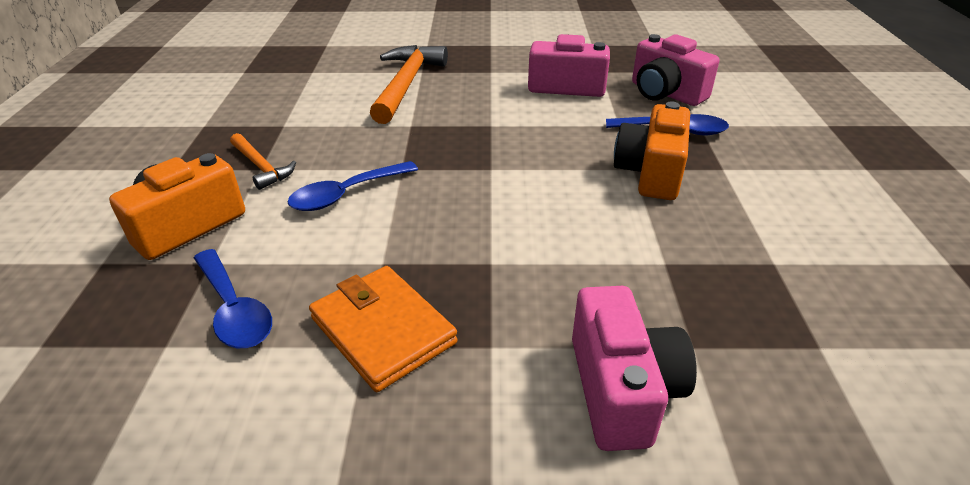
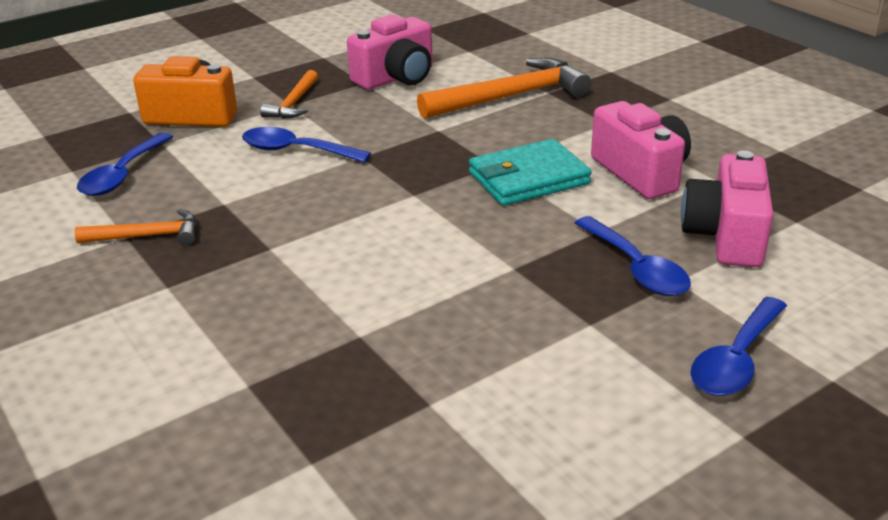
camera: 55 degrees right, 5 degrees down
orange wallet [309,266,458,392] -> orange hammer [75,209,196,245]
pink camera [572,286,697,451] -> pink camera moved to [347,15,433,90]
orange camera [614,101,690,200] -> none
none -> turquoise wallet [469,139,592,206]
none -> blue spoon [691,297,787,396]

